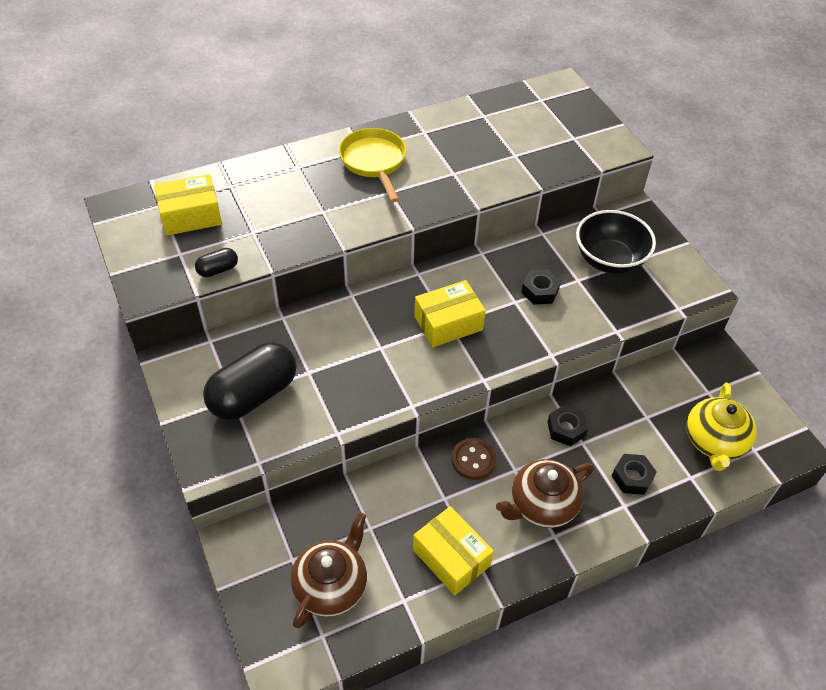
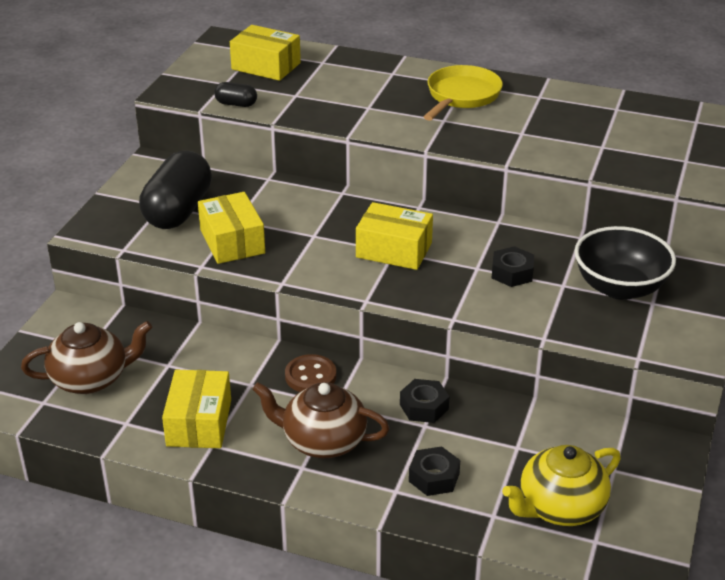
camera: 45 degrees right, 15 degrees down
black capsule [203,342,296,420] -> black capsule turned 75 degrees counterclockwise [139,151,212,229]
none -> yellow box [198,192,265,264]

